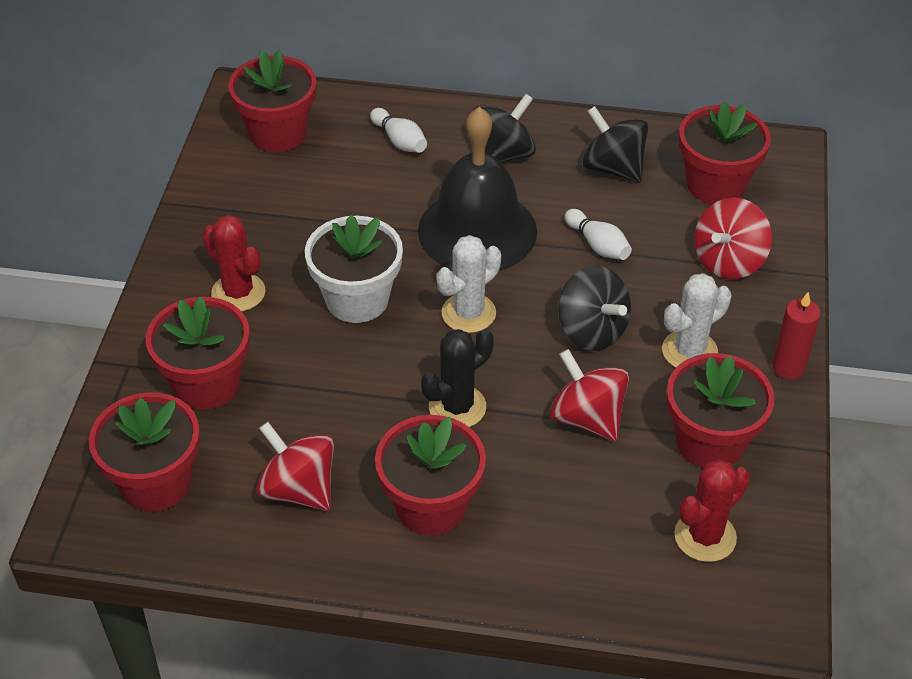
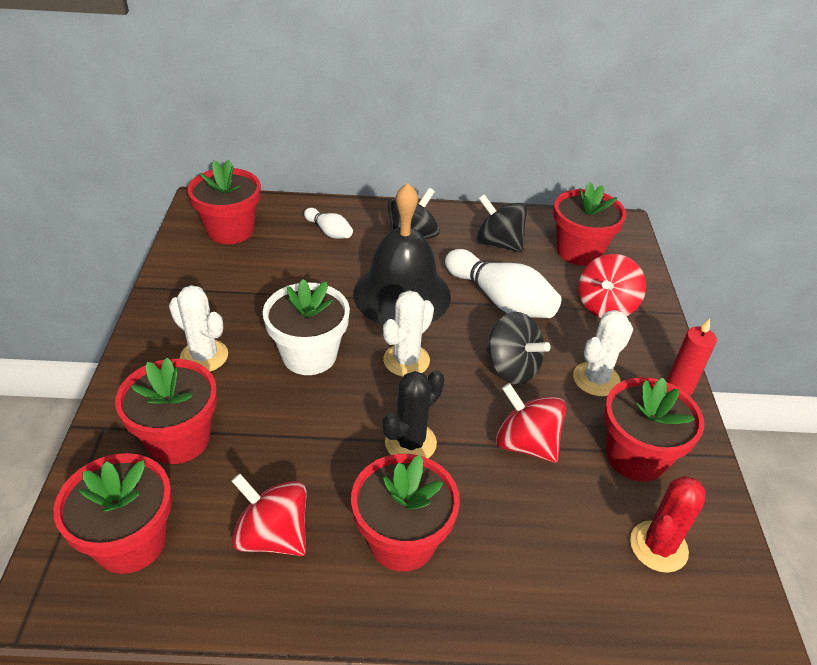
camera: 10 degrees left, 5 degrees down
red cactus [202,215,265,312] -> white cactus [169,285,228,372]
white bowling pin [565,209,632,260] -> white bowling pin [445,249,562,318], size x1.89

